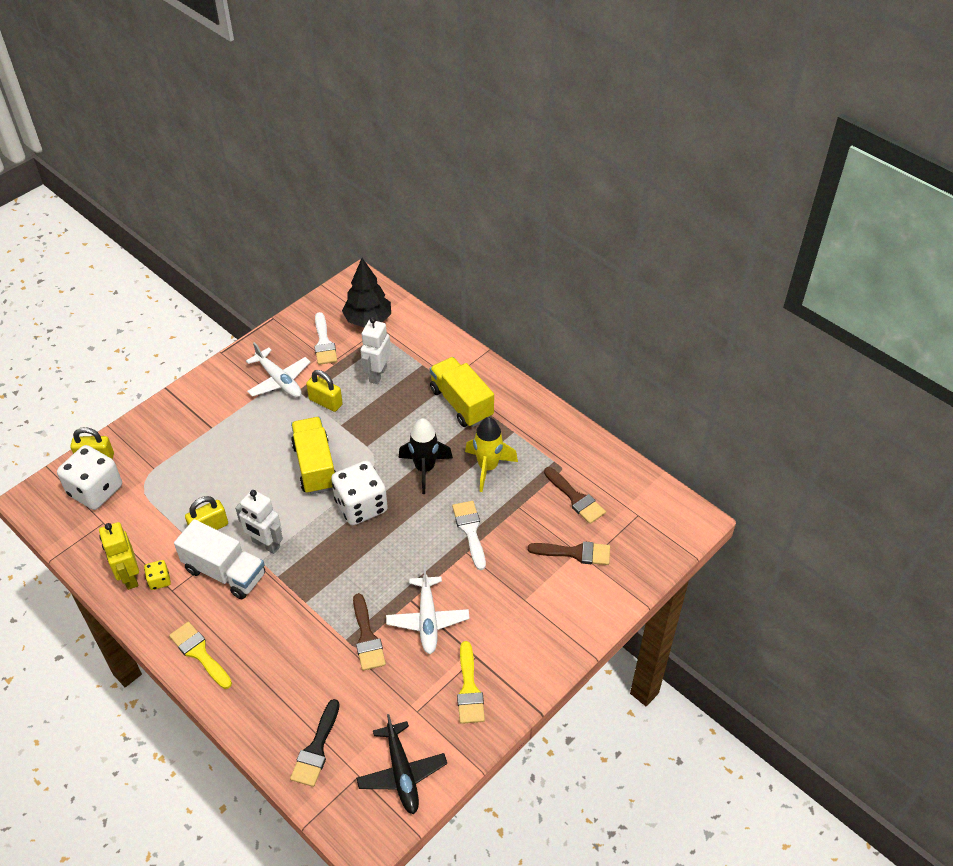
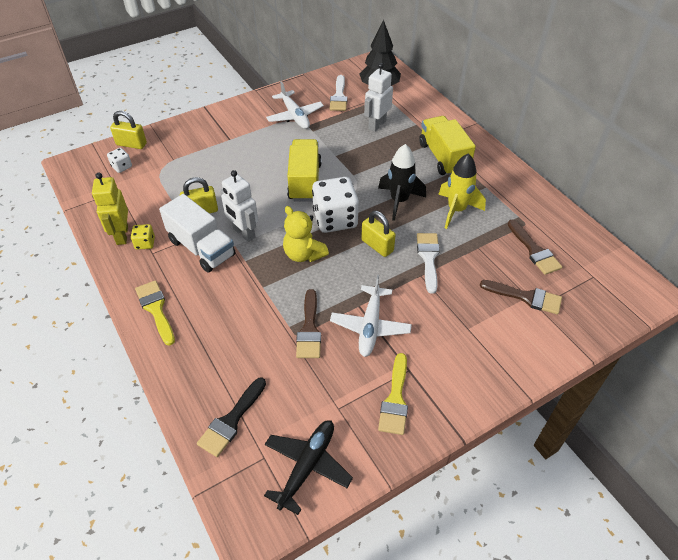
camera: 15 degrees right, 0 degrees up
white dice [57,445,122,510] -> white dice [107,148,132,173], size x0.46
yellow padlock [306,370,343,412] -> yellow padlock moved to [361,211,396,257]
black plane [356,714,447,814] -> black plane turned 150 degrees counterclockwise [264,420,353,515]
none -> yellow teddy bear [283,206,329,262]

